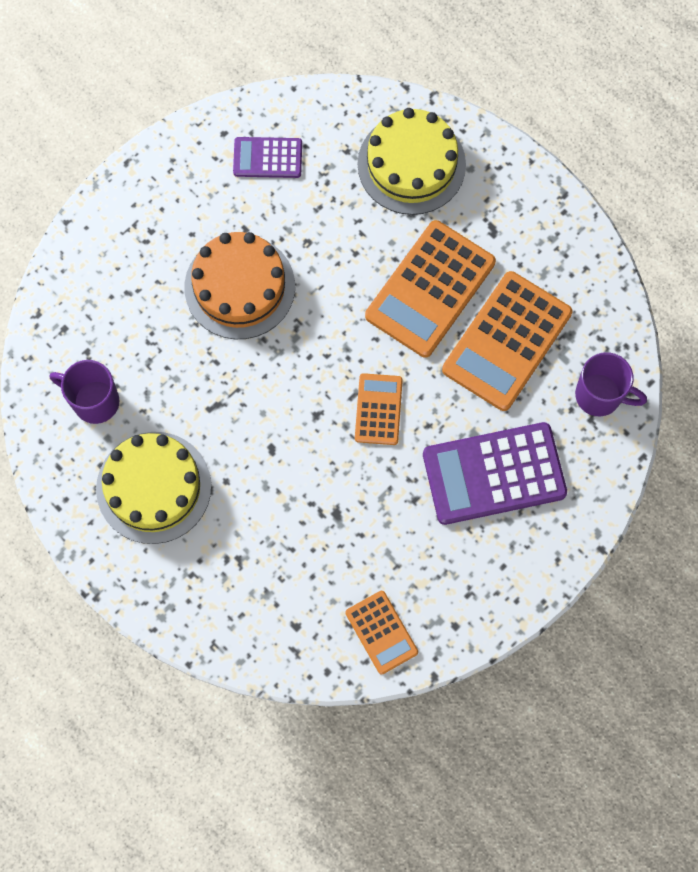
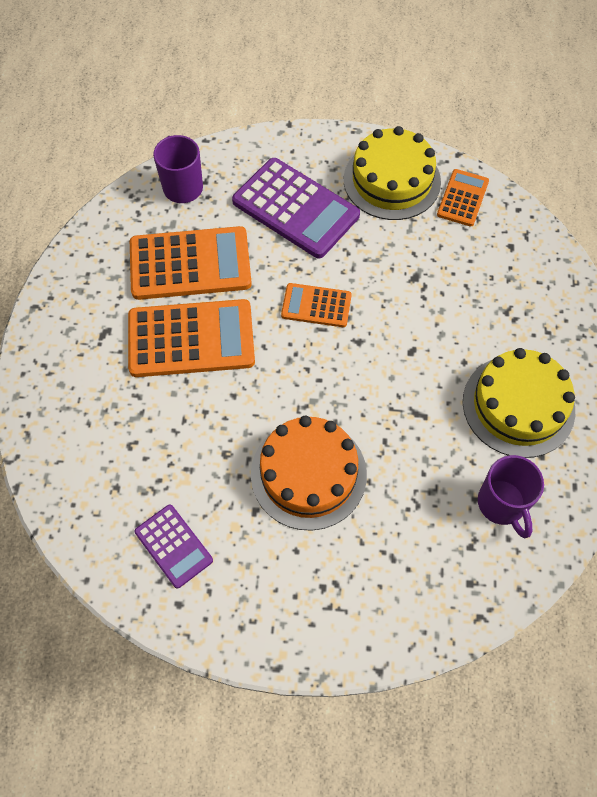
camera: 130 degrees left, 10 degrees down
orange calculator [355,373,403,445] -> orange calculator turned 45 degrees clockwise [281,283,352,327]
yellow cake [358,108,466,215] -> yellow cake moved to [344,126,441,220]

